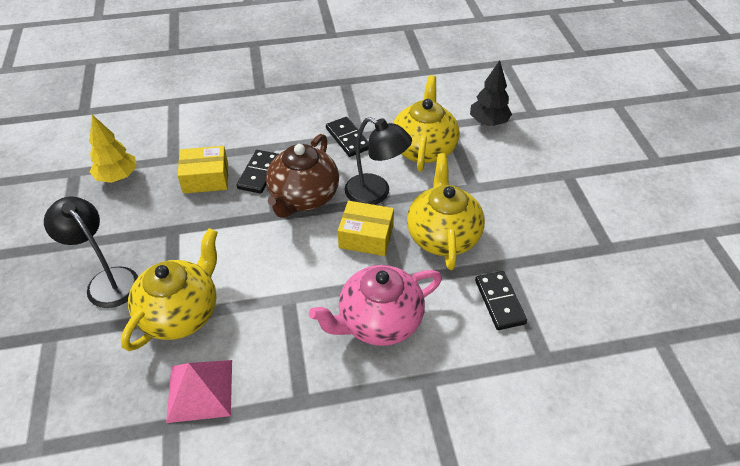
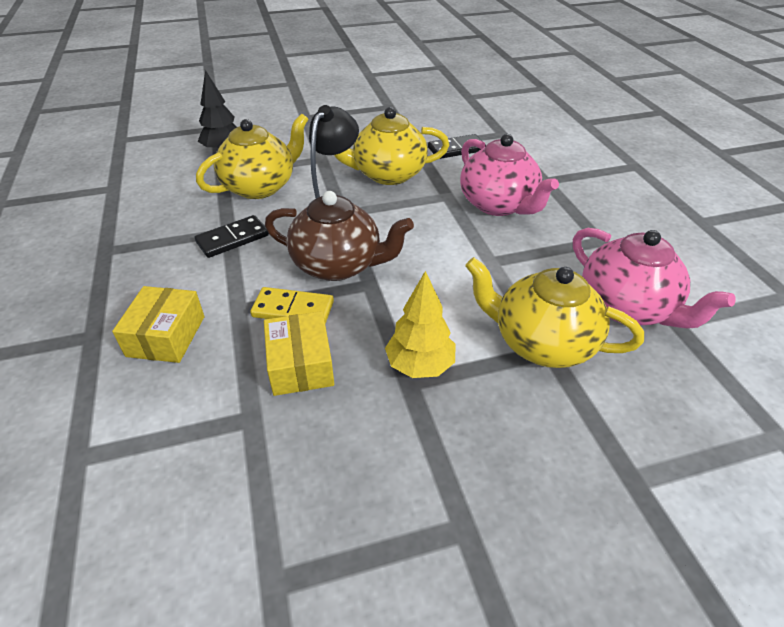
camera: 95 degrees left, 5 degrees down
black lamp [44,196,138,308] -> none
yellow tree [89,115,137,183] -> yellow tree moved to [385,271,455,378]
pink pyramid [166,360,232,423] -> pink teapot [573,228,736,329]
black domino [237,150,278,194] -> yellow domino [250,287,334,324]
yellow box [338,201,394,256] -> yellow box moved to [112,286,204,363]
yellow teapot [393,75,460,172] -> yellow teapot turned 135 degrees clockwise [196,114,308,199]

